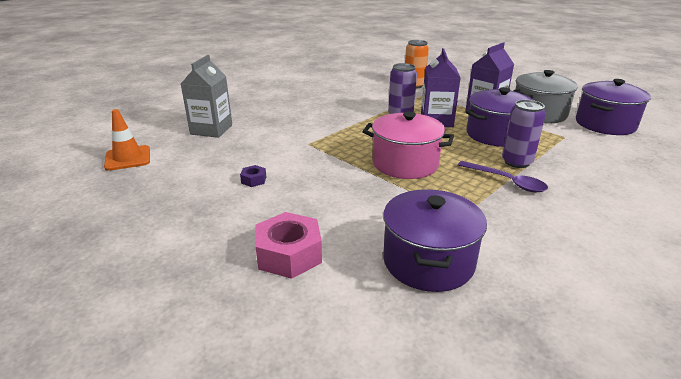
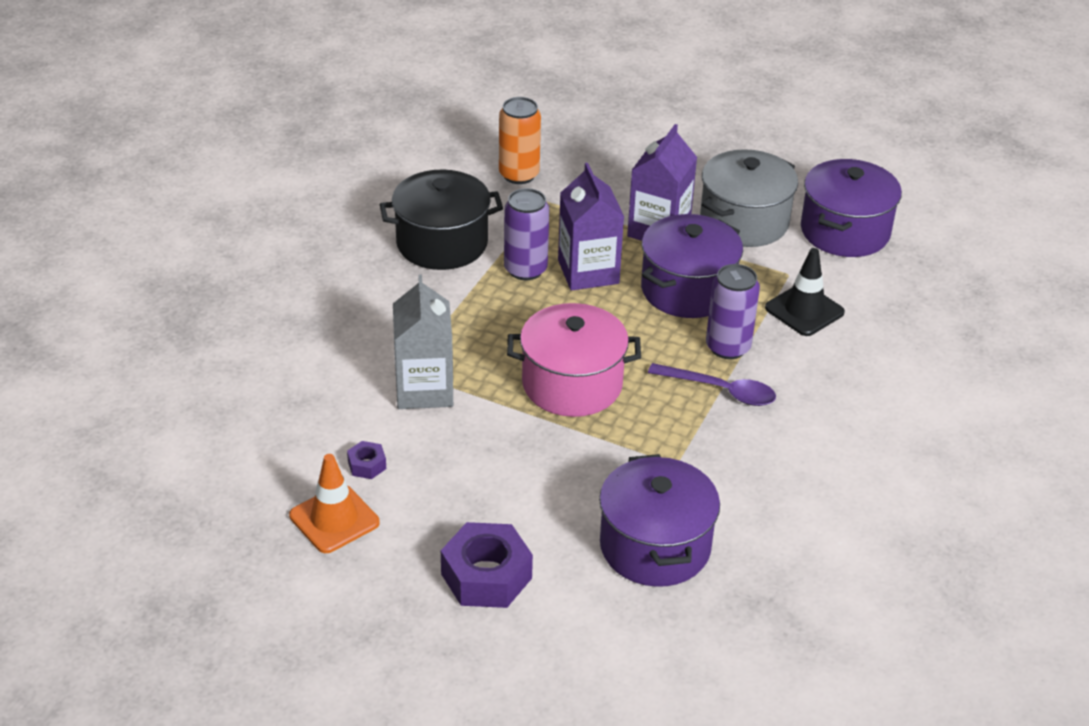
camera: 20 degrees left, 10 degrees up
orange traffic cone [104,109,150,171] -> orange traffic cone moved to [289,454,380,553]
grey carton [181,55,232,138] -> grey carton moved to [393,275,453,409]
pink nut [255,212,322,279] -> purple nut [441,522,533,608]
none -> black pot [379,170,503,270]
none -> black traffic cone [765,248,845,336]

